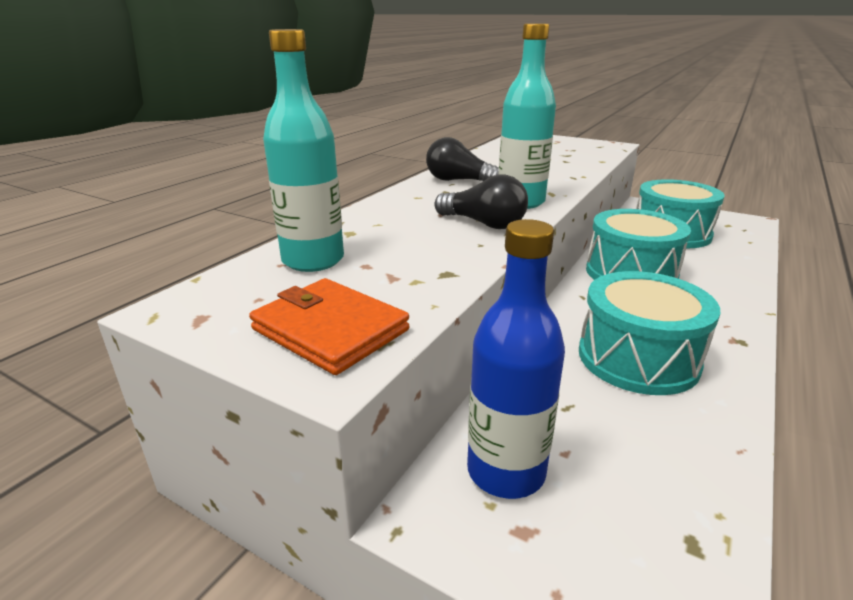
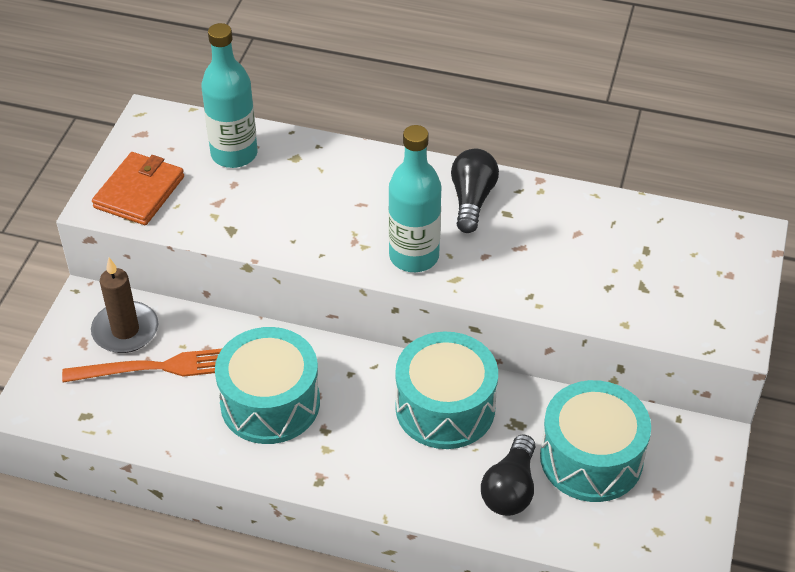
camera: 75 degrees right, 20 degrees up
black light bulb [434,174,528,229] -> black light bulb moved to [481,434,536,516]
blue bottle [467,219,565,499] -> brown candle [91,258,158,353]
none -> orange fork [62,349,222,382]

